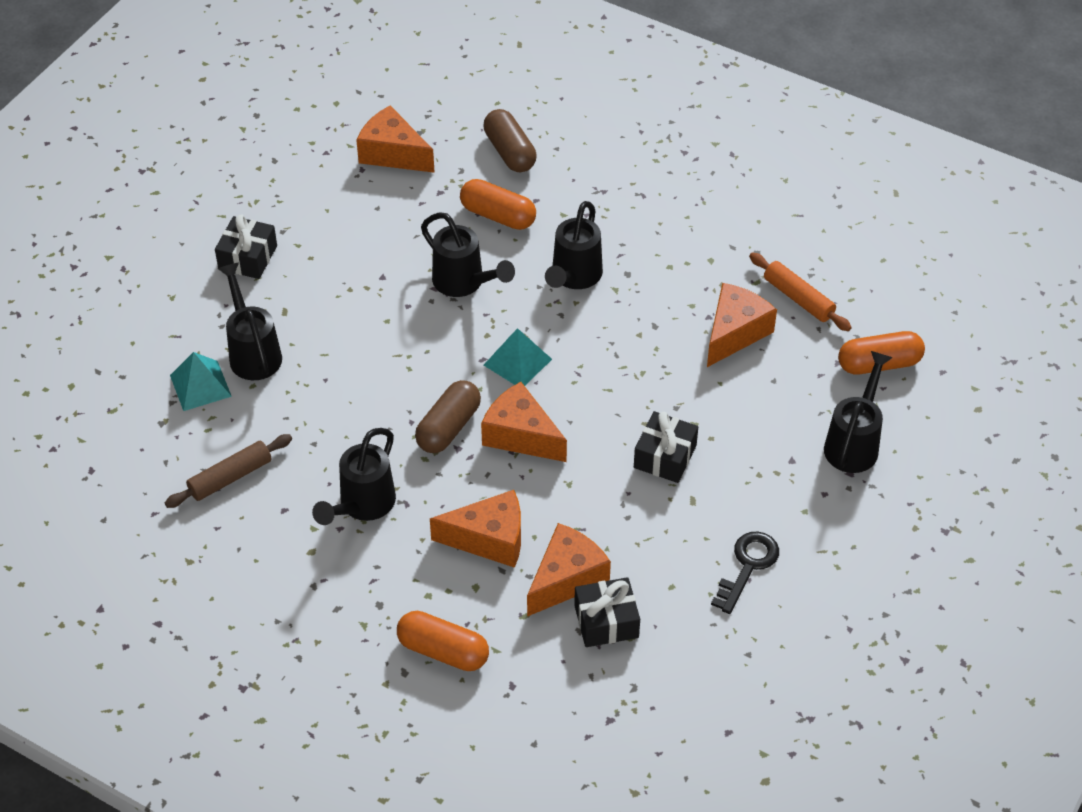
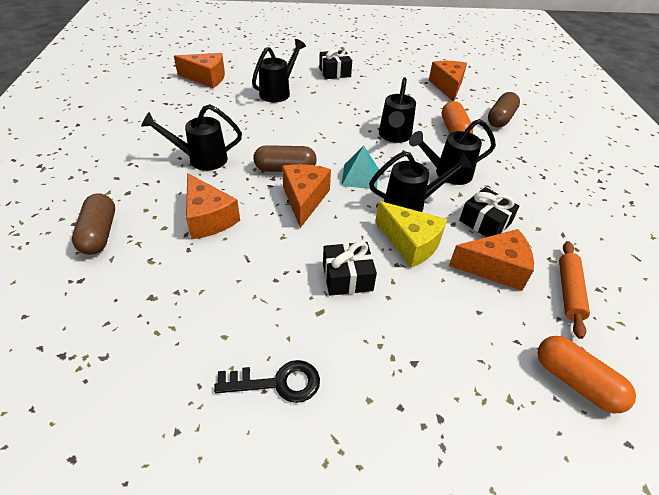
camera: 55 degrees right, 5 degrees down
brown rolling pin [165,434,292,508] -> none
turquoise pyramid [170,352,232,411] -> none
orange capsule [397,611,489,671] -> brown capsule [72,193,115,255]
orange cheese [527,523,611,617] -> orange cheese moved to [174,53,225,88]
black gift [574,577,640,647] -> black gift moved to [459,187,519,237]
black watering can [824,351,893,473] -> black watering can moved to [369,151,473,212]
none -> yellow cheese [375,201,447,268]

